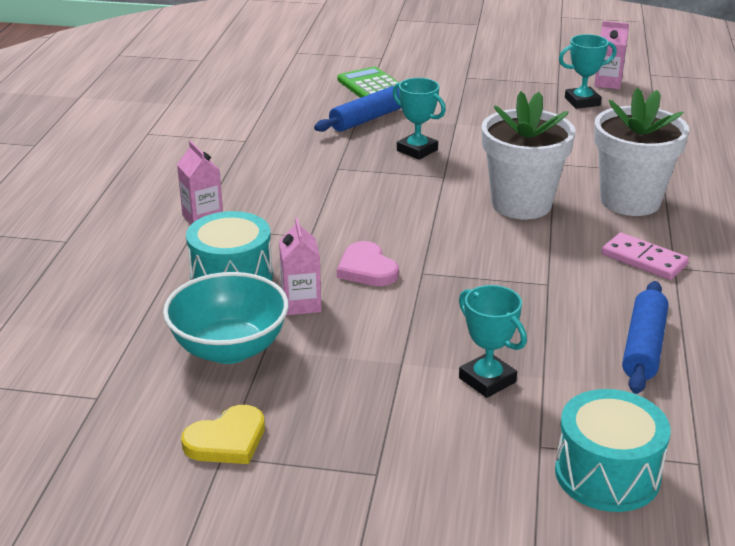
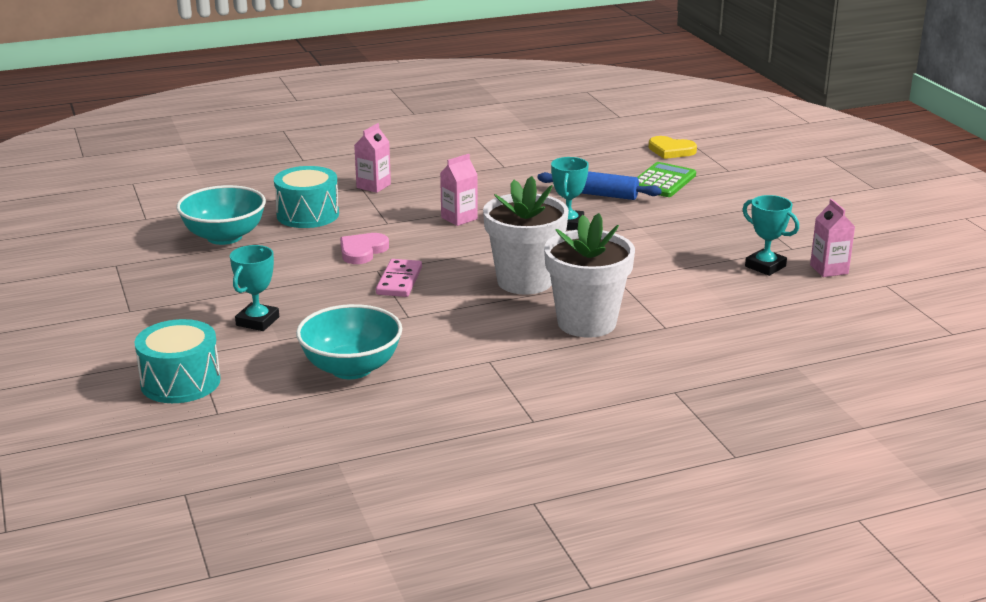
camera: 60 degrees right, 5 degrees down
yellow heart [181,405,265,464] -> yellow heart moved to [648,136,697,159]
pink carton [279,218,321,315] -> pink carton moved to [440,154,478,226]
pink domino [602,233,689,280] -> pink domino moved to [376,259,422,297]
blue rolling pin [622,281,668,394] -> turquoise bowl [296,304,402,379]

